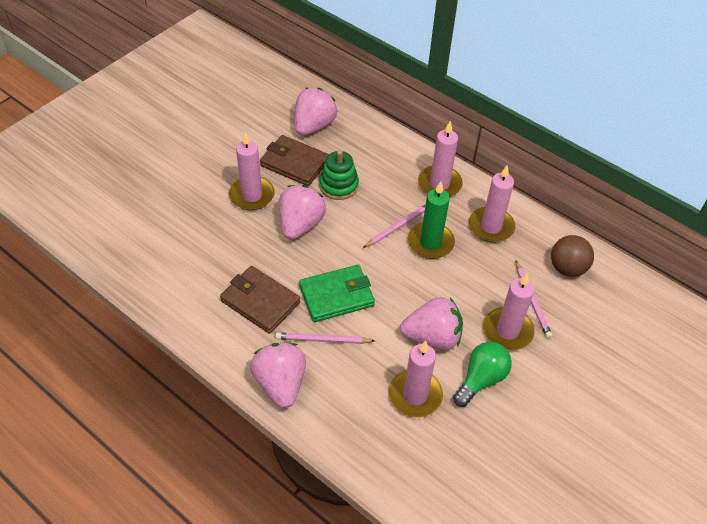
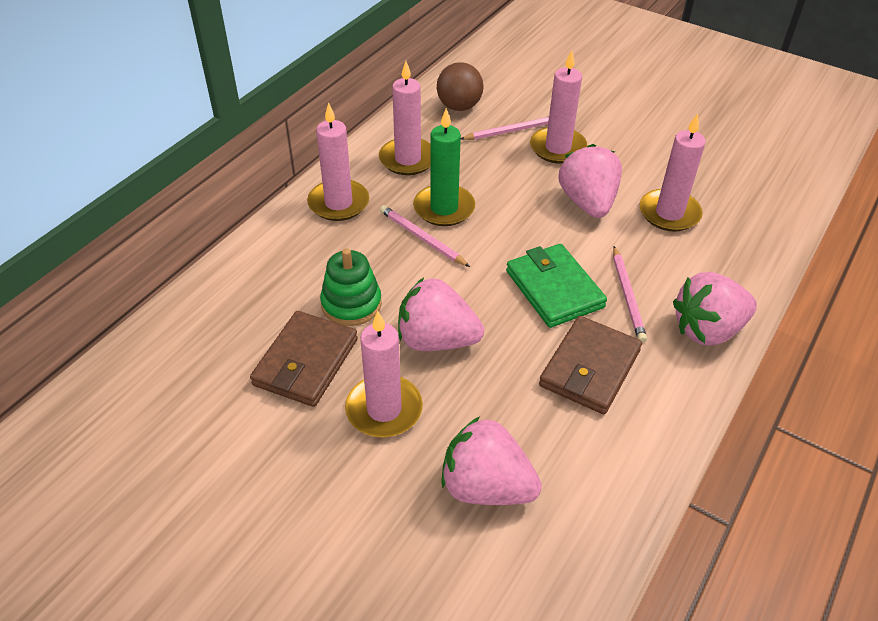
camera: 95 degrees left, 5 degrees down
pink strawberry [295,88,338,136] -> pink strawberry moved to [441,417,542,505]
green light bulb [453,342,512,407] -> none

